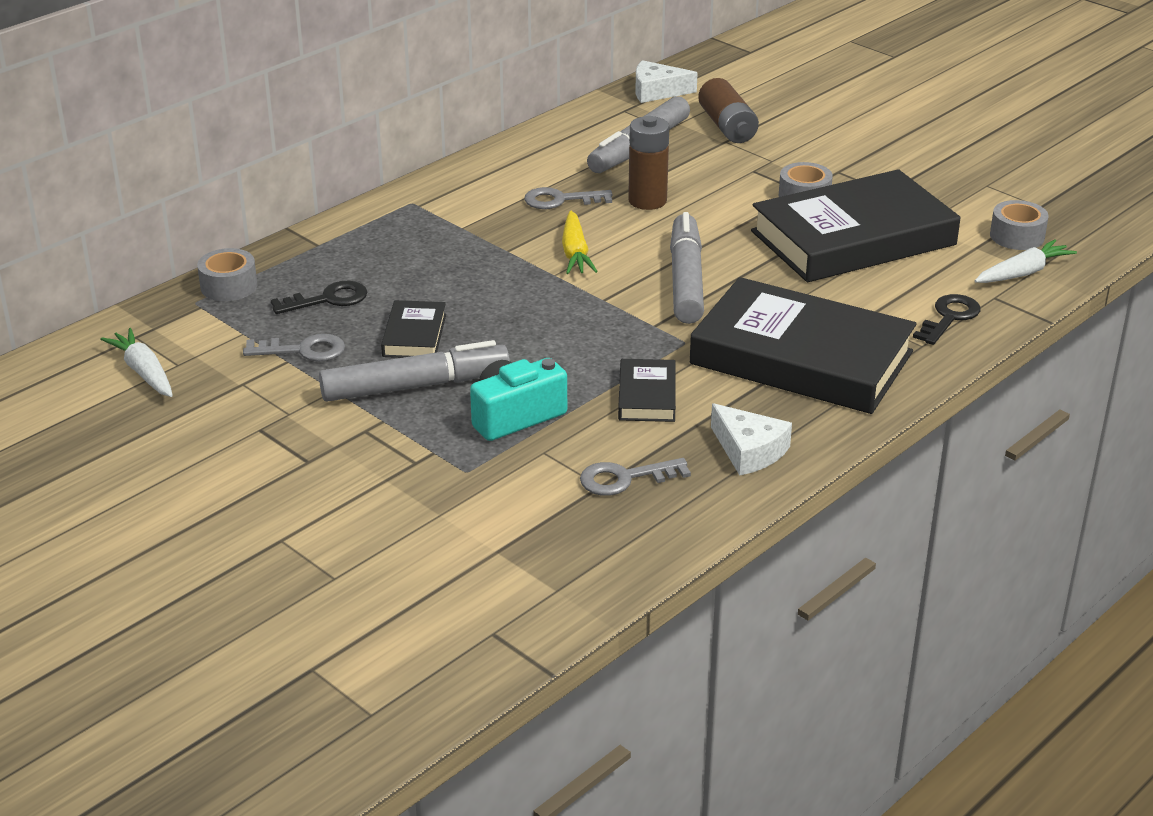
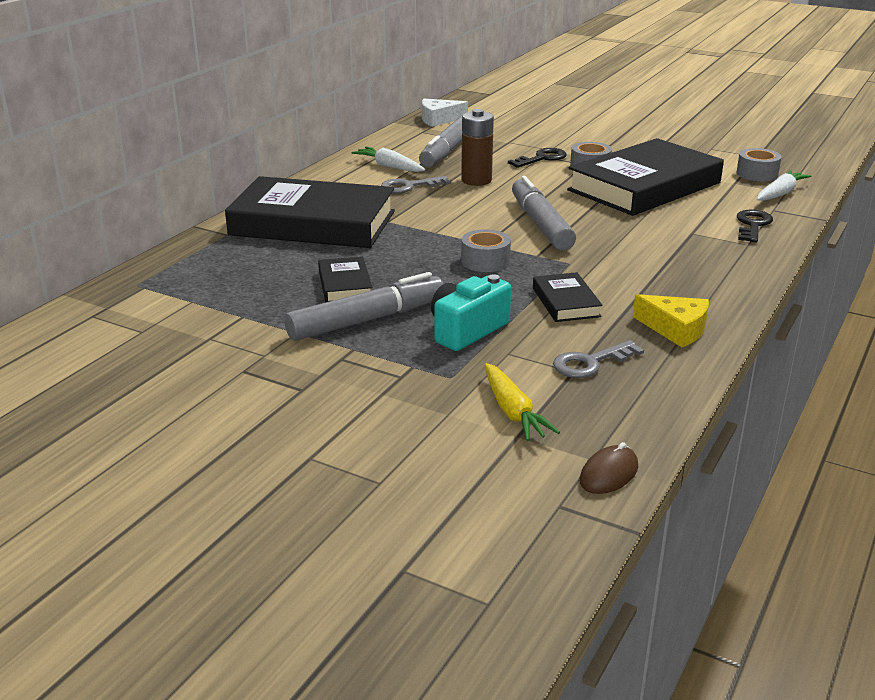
camera: 15 degrees left, 5 degrees down
white carrot [100,328,173,397] -> white carrot moved to [351,147,425,172]
grey tape [197,248,257,301] -> grey tape moved to [461,229,511,272]
grey key [243,334,345,362] -> none
black key [271,281,367,314] -> black key moved to [508,148,566,168]
yellow carrot [562,211,598,274] -> yellow carrot moved to [485,363,560,441]
black book [690,277,917,414] -> black book moved to [225,176,395,248]
brown battery [698,78,759,143] -> none
white cheese [711,403,792,476] -> yellow cheese [633,294,709,347]
none -> brown mouse [579,442,638,494]

